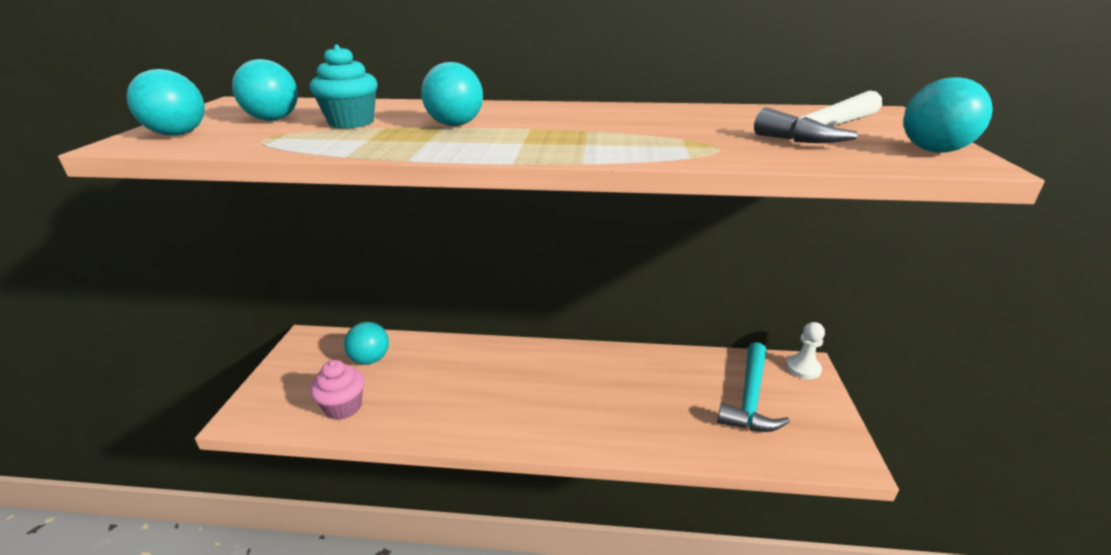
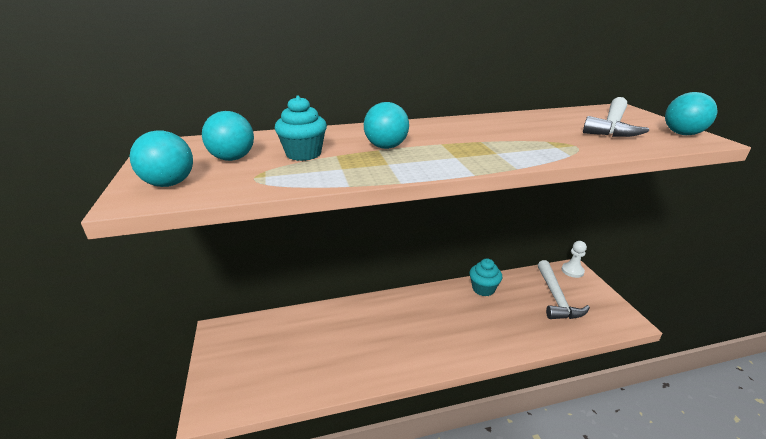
camera: 20 degrees left, 0 degrees up
pink cupcake [310,360,364,420] -> none
turquoise ball [344,322,389,365] -> none
turquoise hammer [717,342,790,432] -> white hammer [538,260,590,319]
none -> turquoise cupcake [469,258,502,296]

